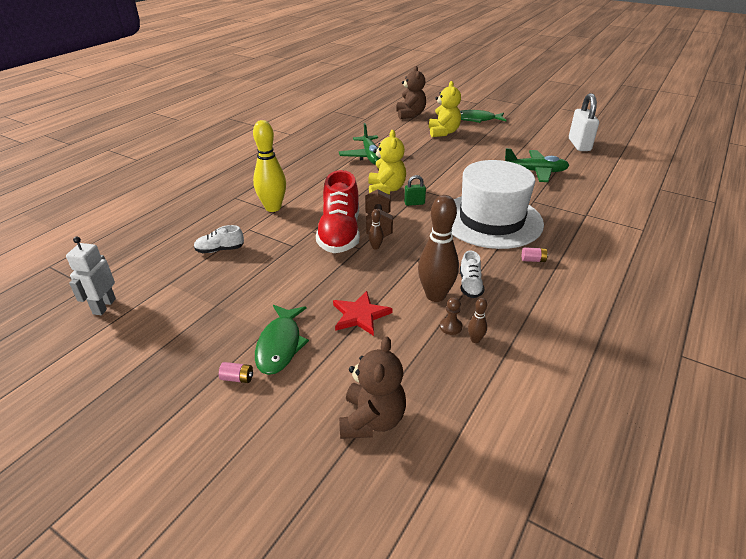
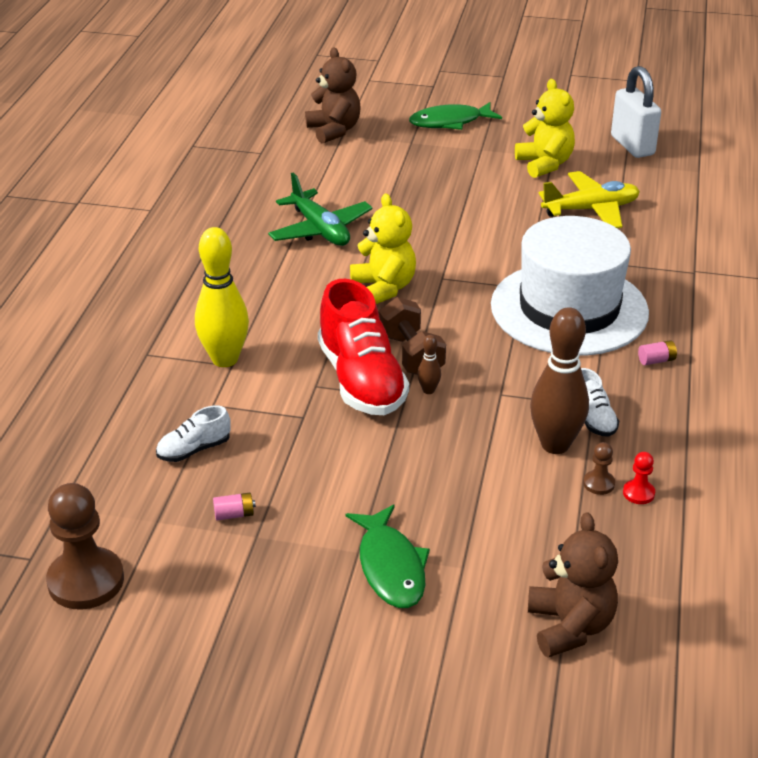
camera: 20 degrees left, 0 degrees up
white robot [66,237,116,315] -> brown pawn [46,483,124,610]
pink battery [219,362,253,383] -> pink battery moved to [213,493,256,521]
red star [333,291,392,336] -> none
green padlock [404,175,426,206] -> none
yellow teddy bear [429,81,461,137] -> yellow teddy bear moved to [515,79,575,178]
brown bowling pin [468,298,487,343] -> red pawn [623,452,655,504]
green plane [505,148,570,182] -> yellow plane [539,171,640,228]

